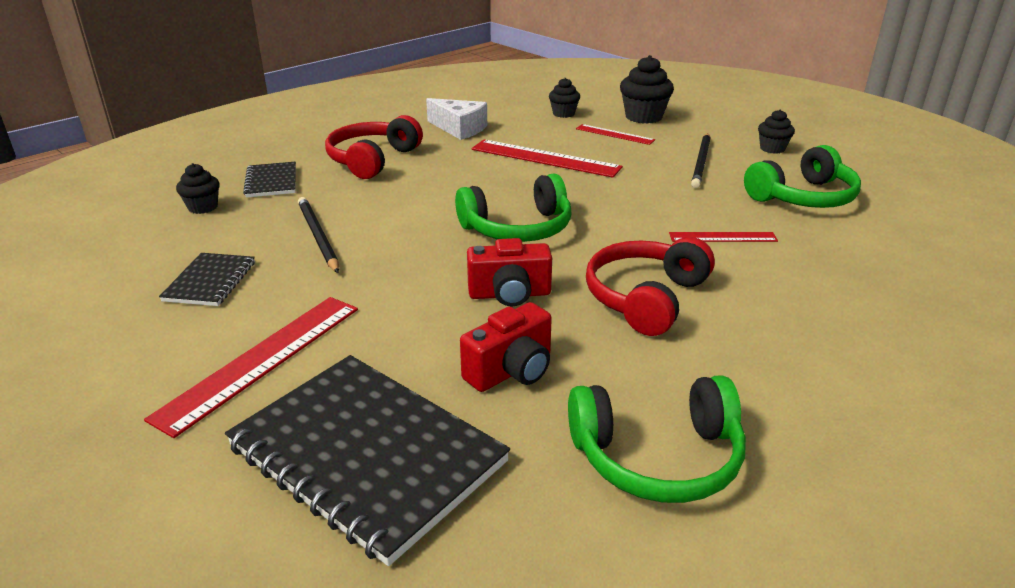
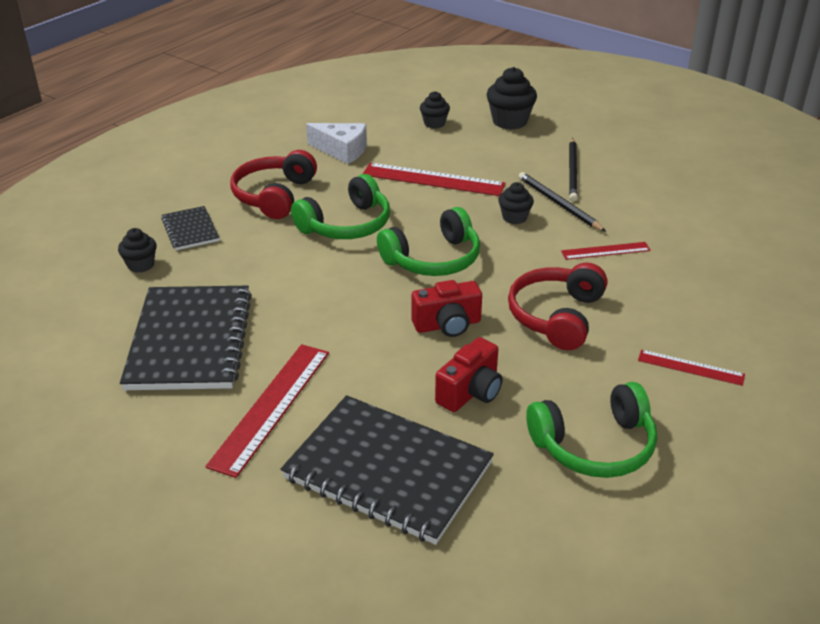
camera: 10 degrees left, 5 degrees up
black notebook [159,253,255,306] -> black notebook [120,286,252,390], size x2.05
black pencil [298,197,339,273] -> black pencil moved to [518,172,606,232]
red ruler [576,124,655,145] -> red ruler moved to [638,350,745,386]
green headphones [744,145,861,208] -> green headphones moved to [291,174,390,239]
black cupcake [758,110,795,154] -> black cupcake moved to [498,182,534,224]

